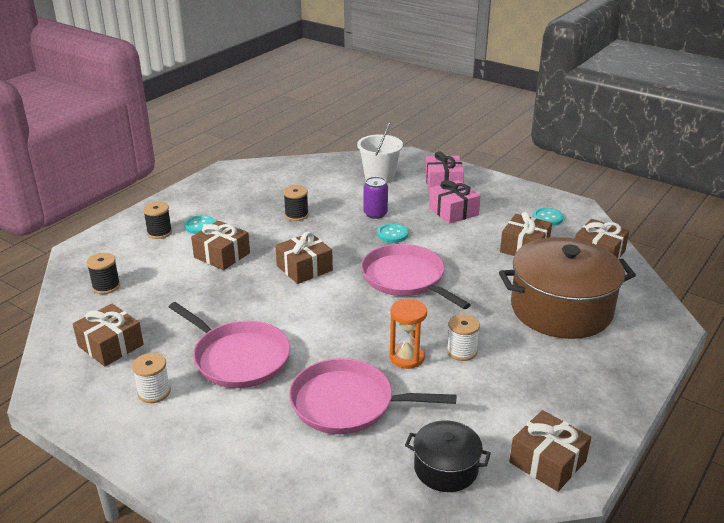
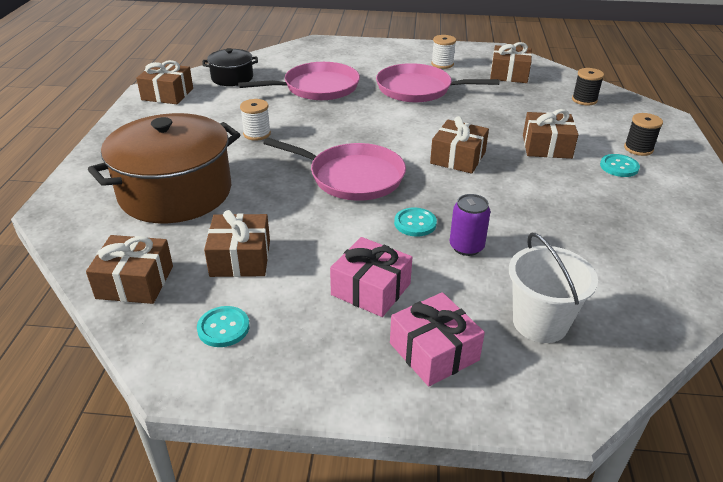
camera: 150 degrees right, 5 degrees up
black spool [283,185,309,221] -> none
orange hourglass [389,299,427,369] -> none

